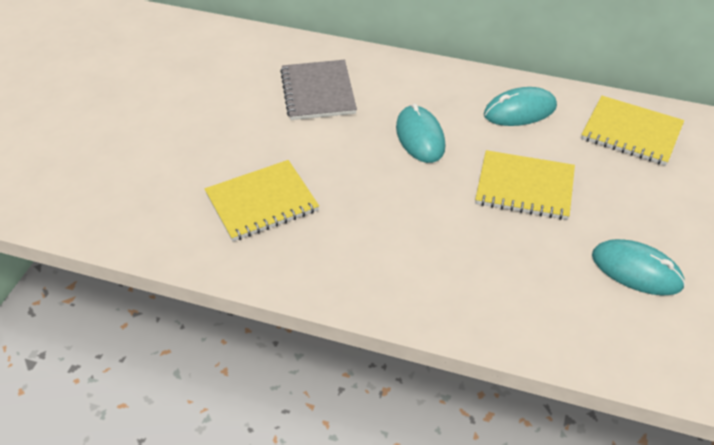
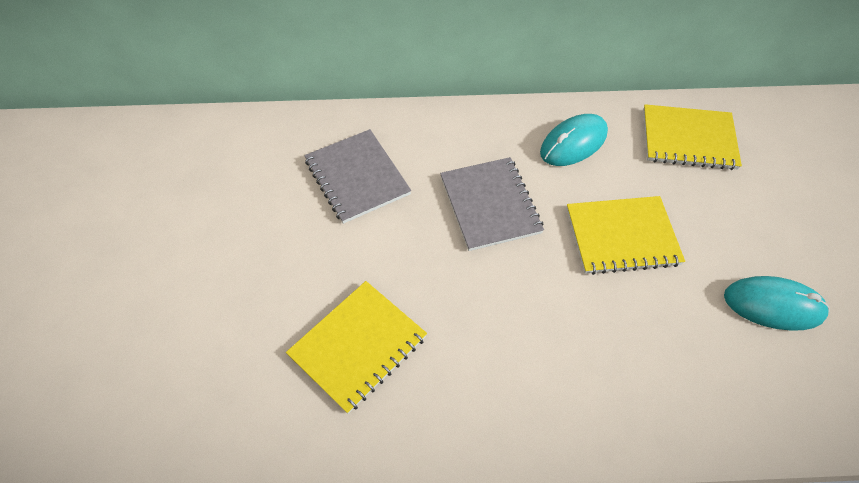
camera: 20 degrees left, 10 degrees up
turquoise mouse [396,103,446,163] -> grey notebook [440,157,544,251]

